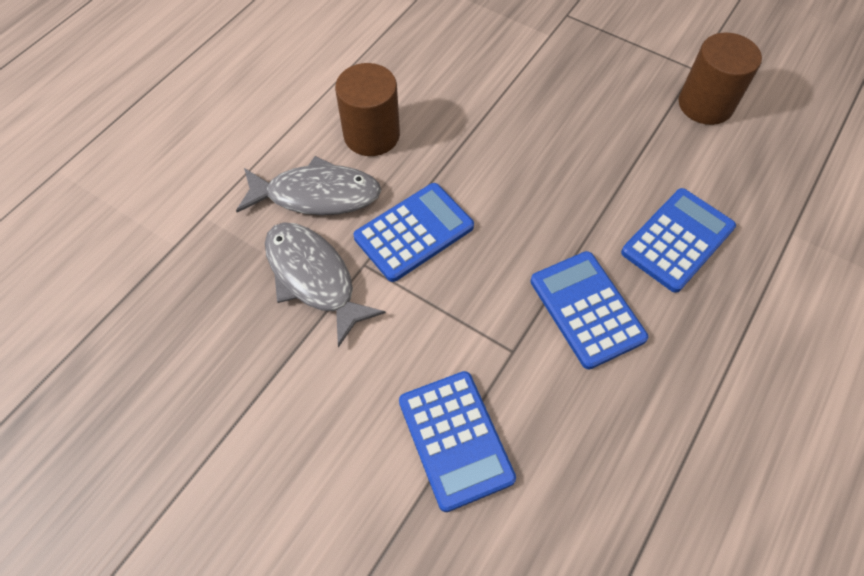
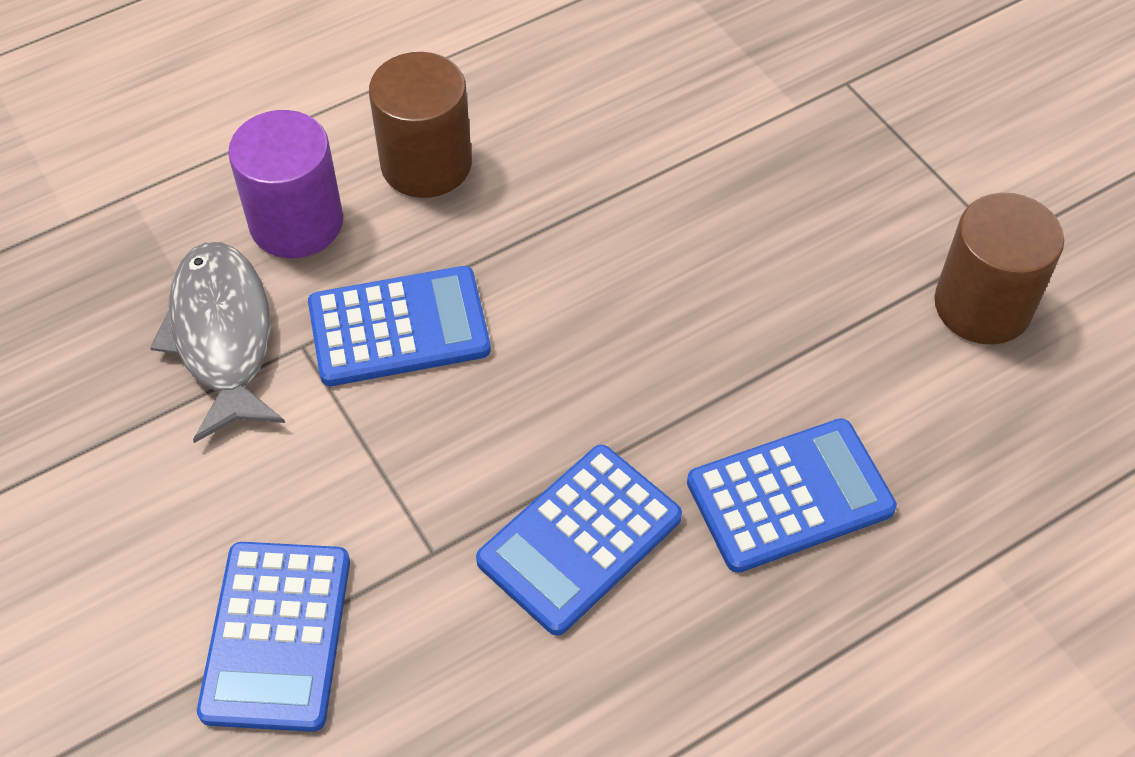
camera: 25 degrees right, 5 degrees down
grey fish [236,156,381,215] -> purple cylinder [228,110,343,258]
blue calculator [531,251,648,370] -> blue calculator turned 135 degrees counterclockwise [476,445,682,636]

